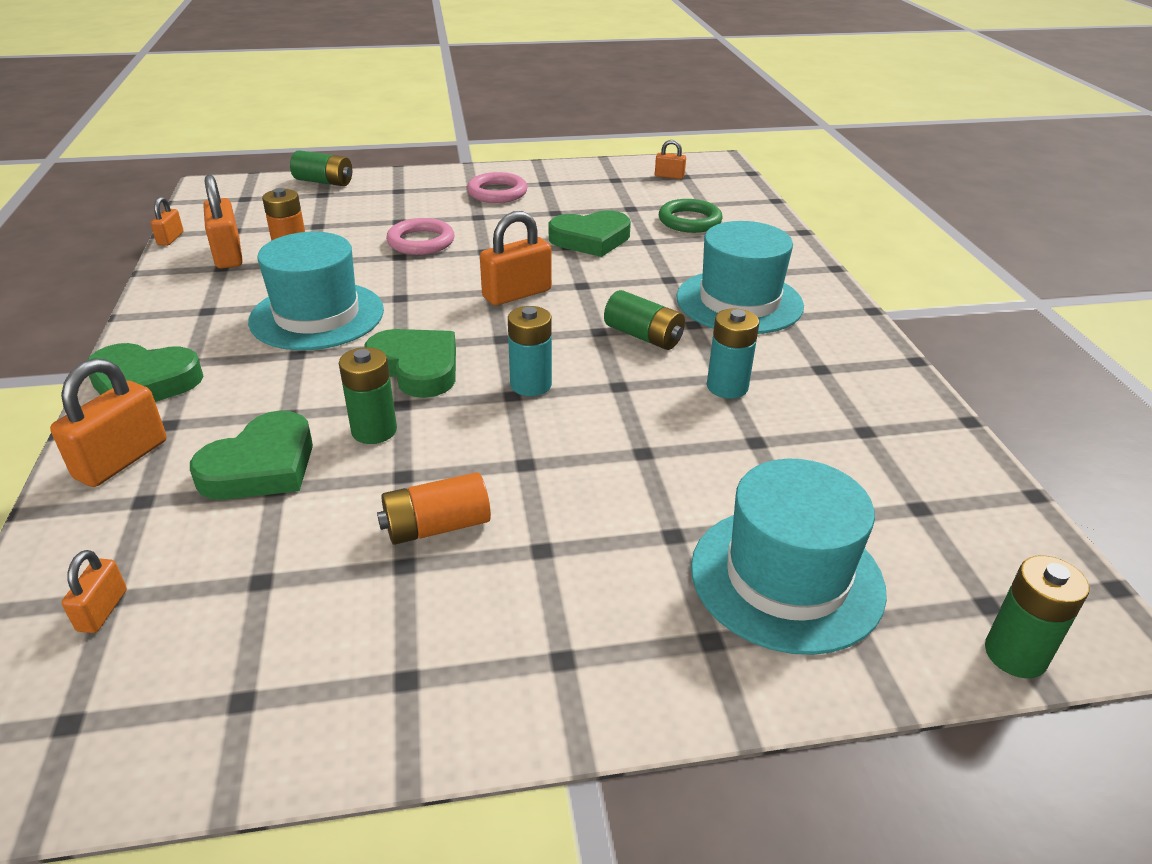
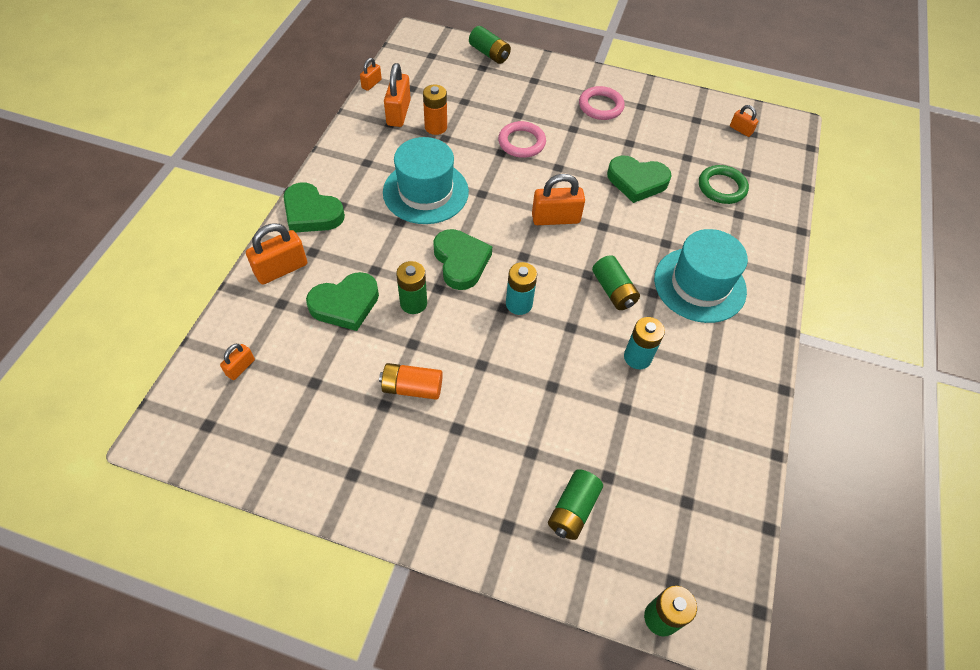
camera: 25 degrees right, 20 degrees up
turquoise hat [691,459,887,655] -> green battery [548,469,603,540]

